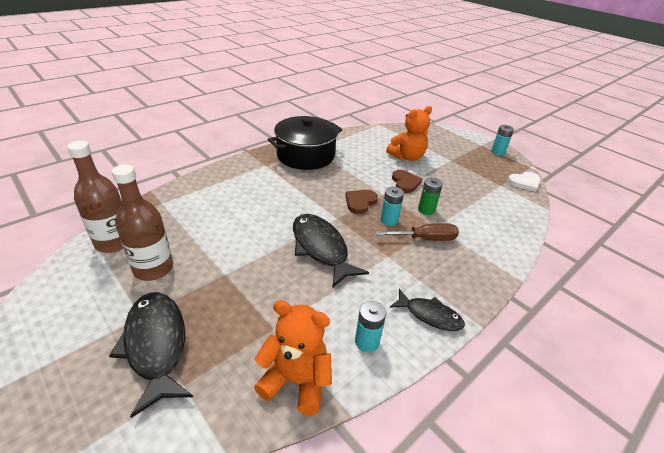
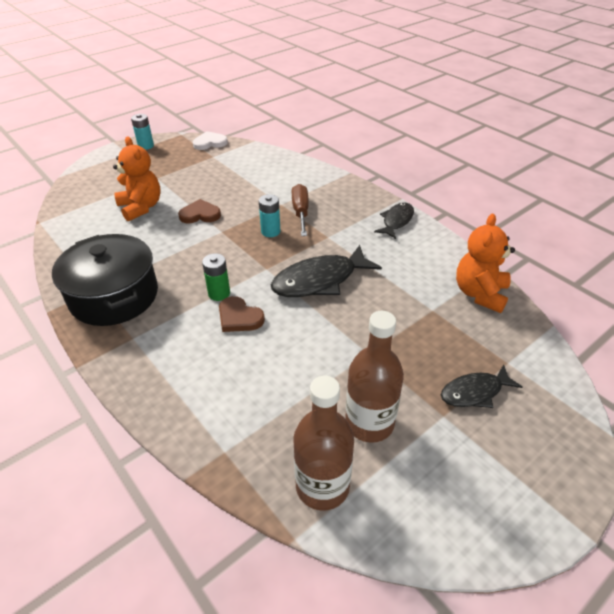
camera: 85 degrees left, 5 degrees up
black fish [109,292,193,418] -> black fish [441,365,523,408], size x0.60
brown heart [345,190,378,214] -> brown heart moved to [219,296,265,332]
turquoise battery [355,301,386,352] -> none
green battery [418,177,443,215] -> green battery moved to [202,253,230,301]
white heart [508,172,540,192] -> white heart turned 90 degrees counterclockwise [193,131,228,150]

